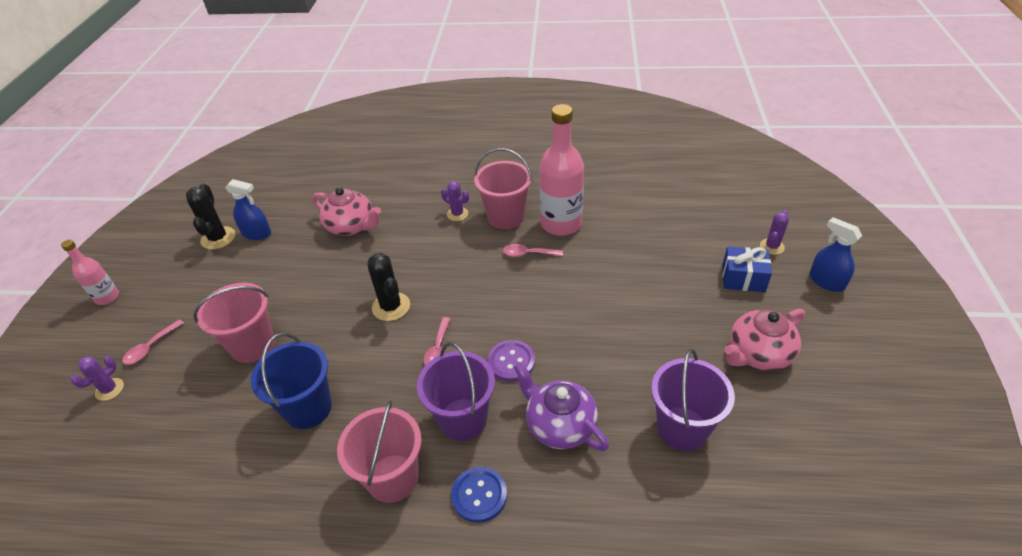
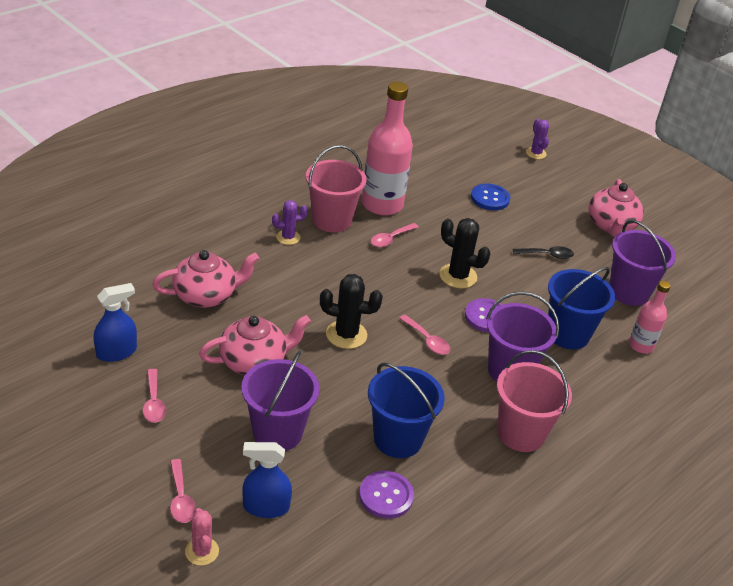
camera: 55 degrees left, 5 degrees down
pink bottle [61,240,119,305] -> pink bottle moved to [629,281,671,353]
purple cactus [71,356,124,401] -> pink cactus [185,508,219,566]
black cactus [186,184,235,249] -> black cactus moved to [439,218,490,289]
pink bucket [194,283,275,363] -> purple bucket [241,351,320,451]
blue button [451,467,507,523] -> blue button moved to [471,184,510,211]
purple teapot [514,362,609,451] -> blue bucket [548,267,615,350]
blue gift [722,246,772,292] -> none
blue spray bottle [810,217,862,292] -> blue spray bottle moved to [242,442,292,518]
none -> pink spoon [143,369,166,423]
none -> pink teapot [199,315,311,375]
none -> purple button [359,471,414,519]
none -> black spoon [513,246,574,259]

